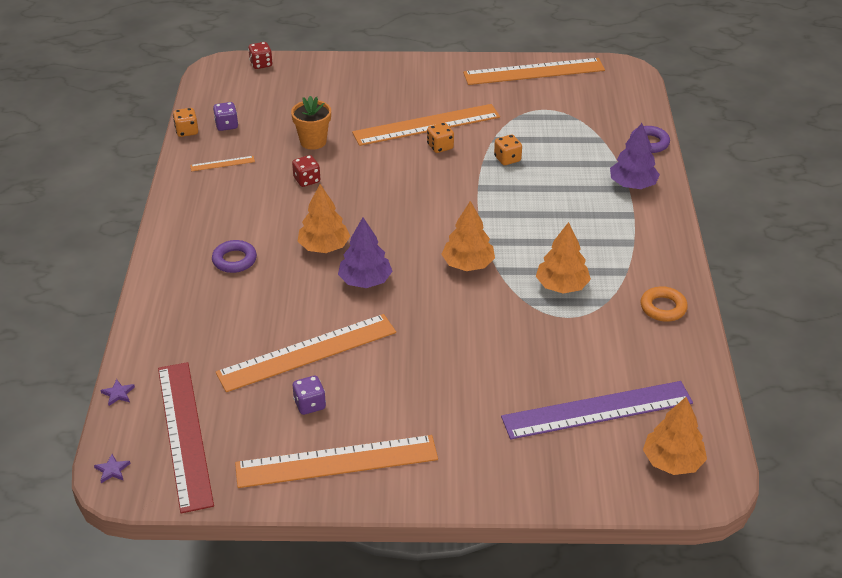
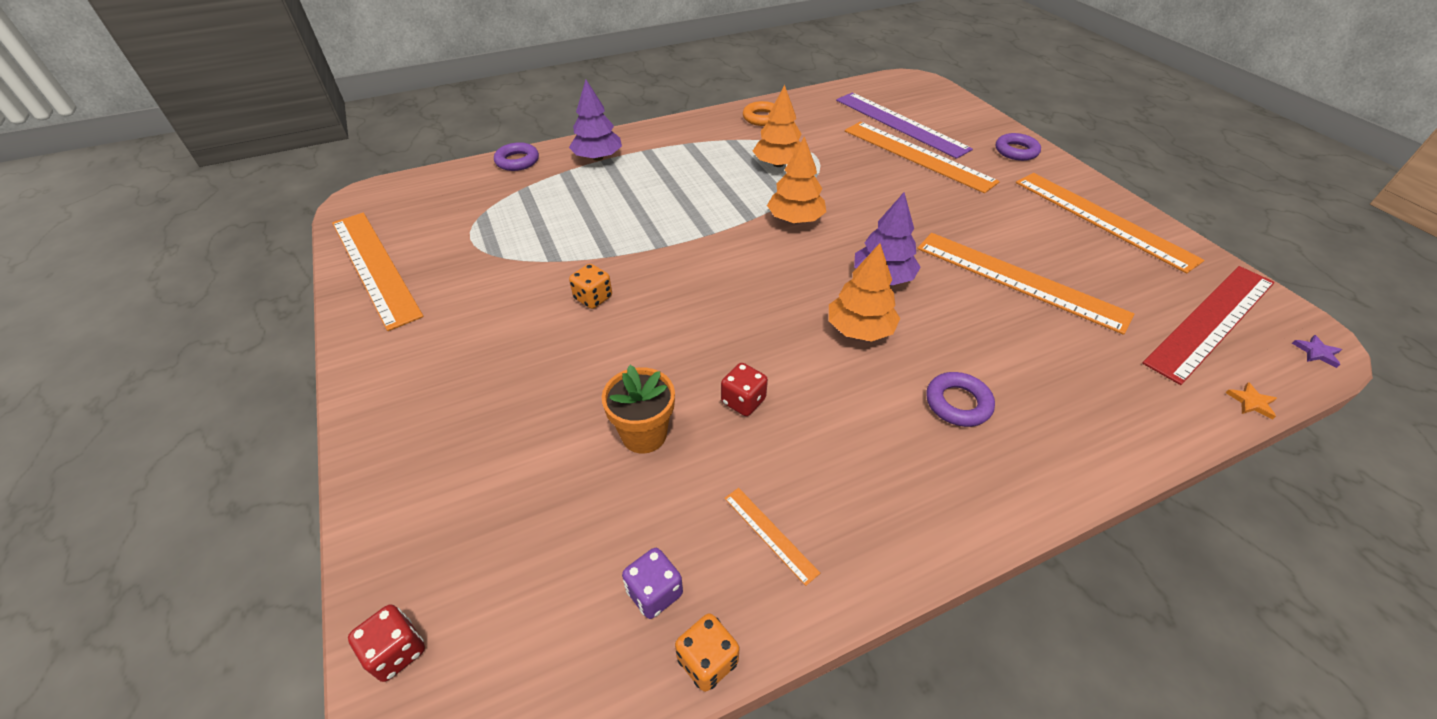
camera: 115 degrees left, 5 degrees up
purple star [100,379,135,406] -> orange star [1226,382,1277,420]
purple dice [293,376,326,415] -> none
orange ruler [352,104,500,146] -> orange ruler moved to [845,122,1000,193]
orange dice [494,135,522,165] -> none
orange tree [643,397,707,475] -> none
none -> purple ring [996,133,1041,161]

